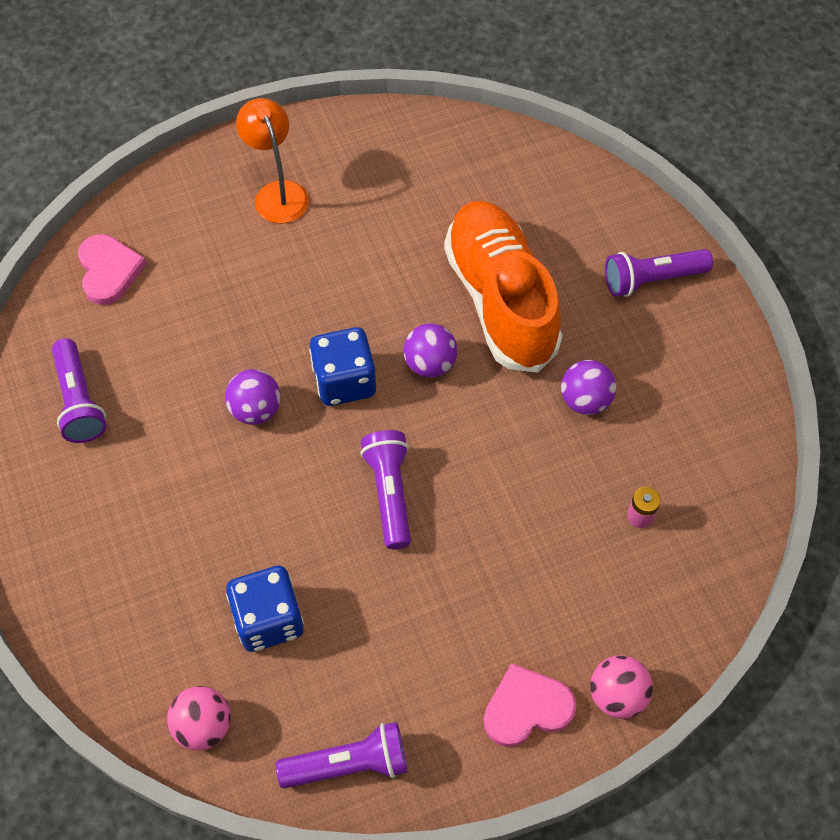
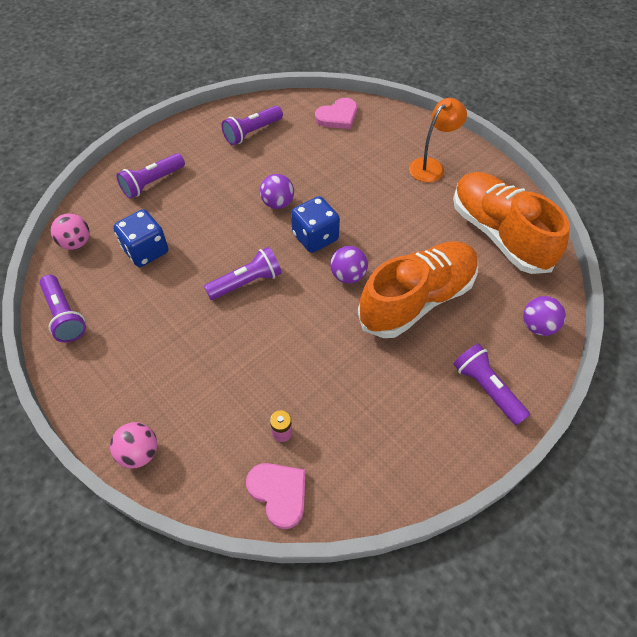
camera: 70 degrees right, 5 degrees down
pink heart [483,663,576,747] -> pink heart moved to [246,463,306,529]
purple ball [561,360,616,415] -> purple ball moved to [523,296,566,336]
none -> purple flashlight [116,153,185,199]
none -> orange shoe [453,172,570,274]

